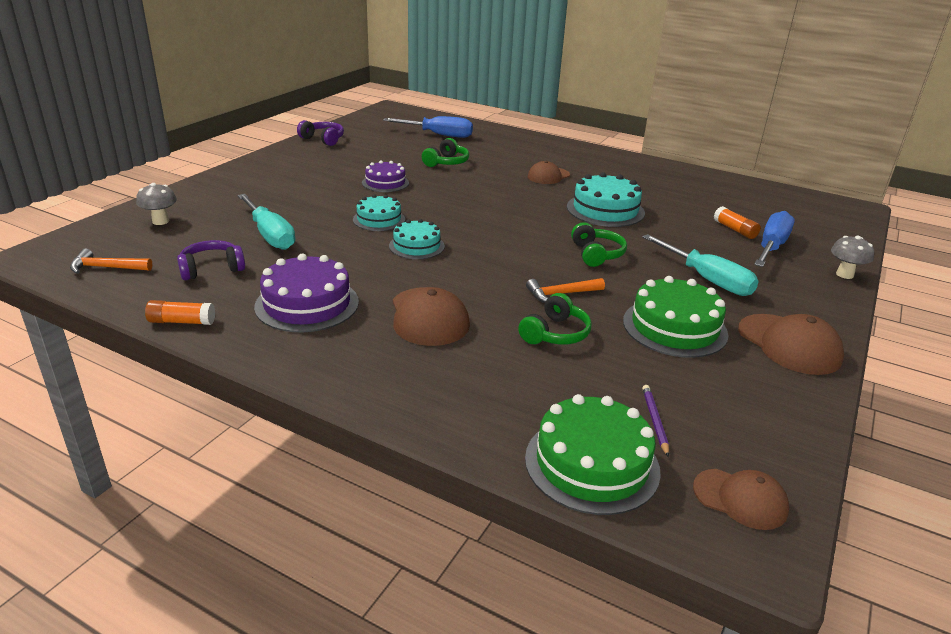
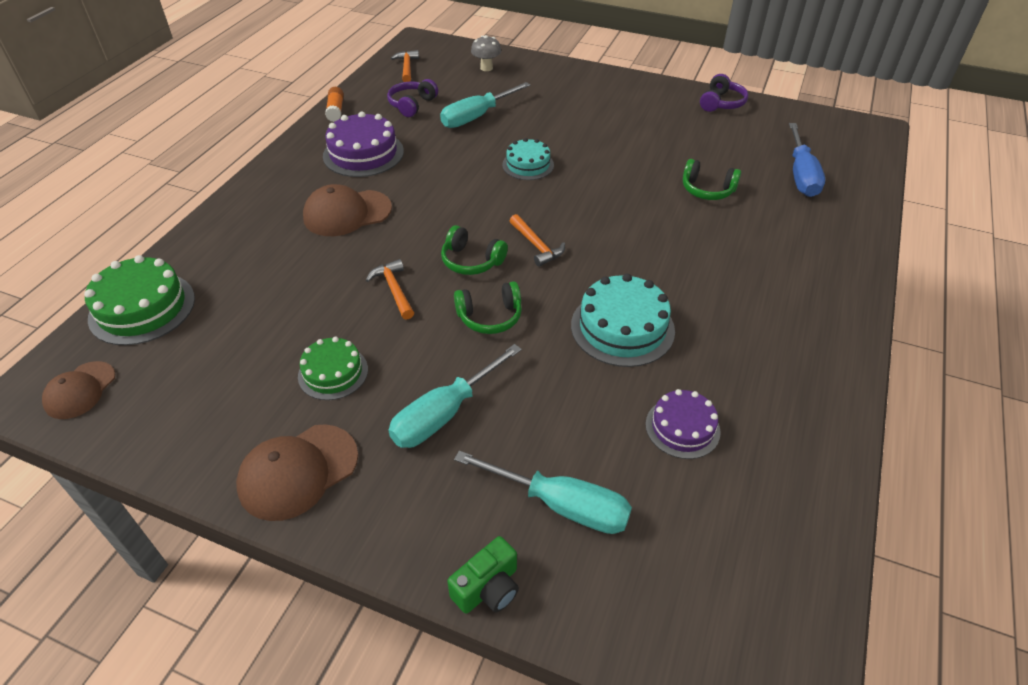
camera: 85 degrees right, 15 degrees up
purple headphones [177,240,245,280] -> purple headphones turned 120 degrees counterclockwise [387,79,438,117]
purple cake [362,160,409,192] -> purple cake moved to [646,389,721,459]
turquoise cake [389,219,445,259] -> none
green headphones [518,293,592,345] -> green headphones moved to [441,225,508,275]
brown cap [527,161,570,184] -> none
green cake [623,276,728,358] -> green cake [298,337,368,400], size x0.63
purple pencil [642,385,669,457] -> none
orange glue stick [714,206,761,239] -> none
blue screwdriver [754,211,795,267] -> turquoise screwdriver [454,450,632,534]
grey mushroom [831,236,874,279] -> green camera [447,536,519,614]
none -> orange hammer [510,214,565,267]

